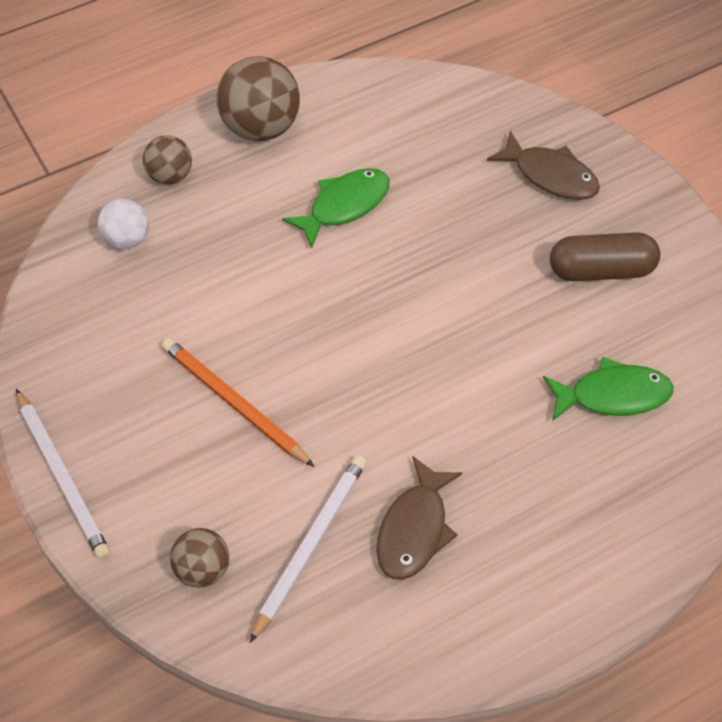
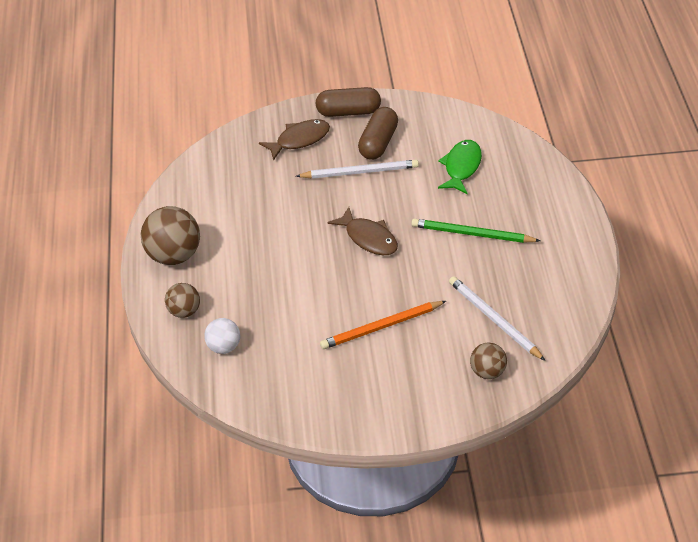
camera: 65 degrees left, 10 degrees down
white pencil [16,389,110,560] -> white pencil moved to [296,160,419,179]
green fish [282,168,390,248] -> none
brown fish [377,456,463,580] -> brown fish moved to [327,207,398,255]
none -> brown capsule [316,87,381,117]
none -> green pencil [411,219,540,243]

